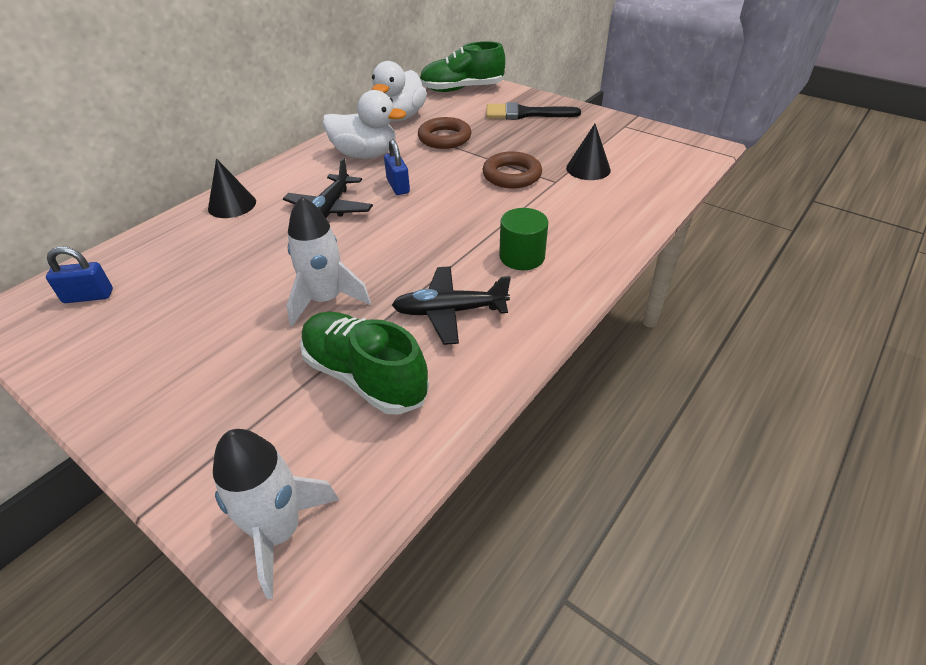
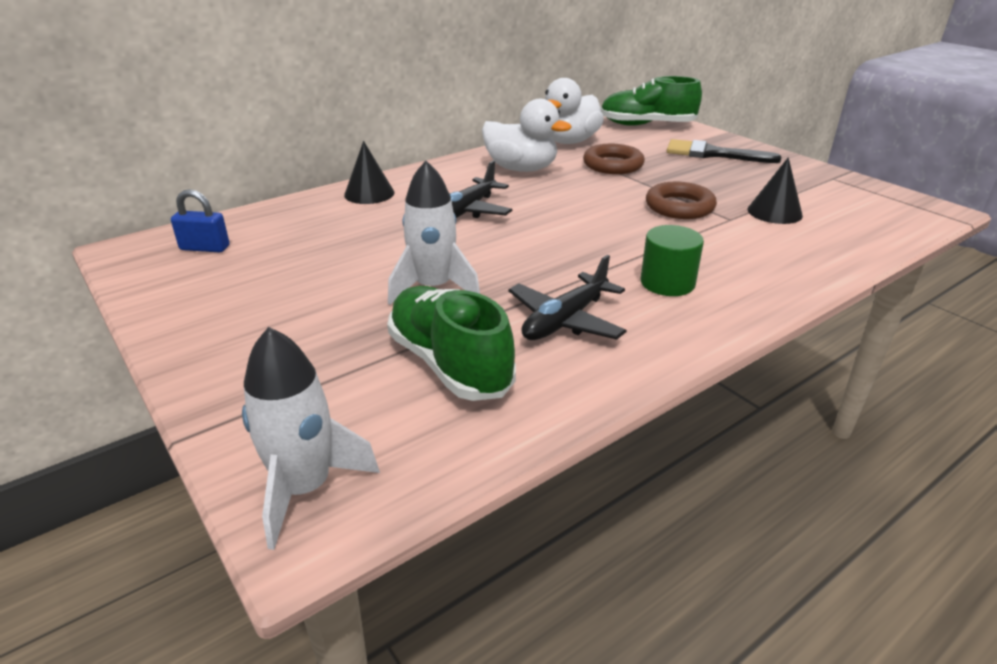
camera: 15 degrees right, 10 degrees down
blue padlock [384,139,410,195] -> none
black plane [392,266,511,345] -> black plane turned 60 degrees counterclockwise [508,255,627,340]

